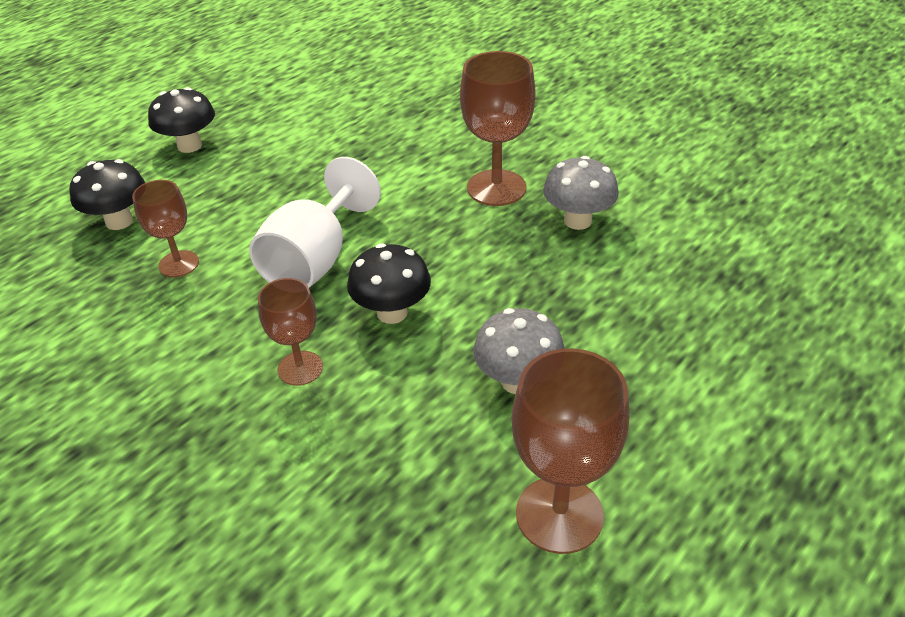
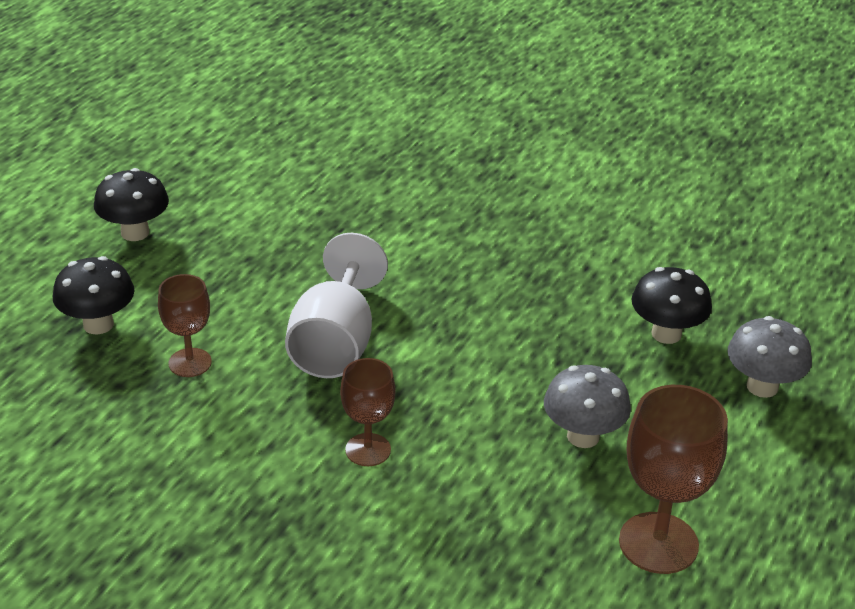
camera: 15 degrees left, 5 degrees down
black mushroom [347,243,431,324] -> black mushroom moved to [631,267,712,344]
brown goblet [460,51,536,206] -> none
grey mushroom [543,156,619,230] -> grey mushroom moved to [728,316,812,398]

